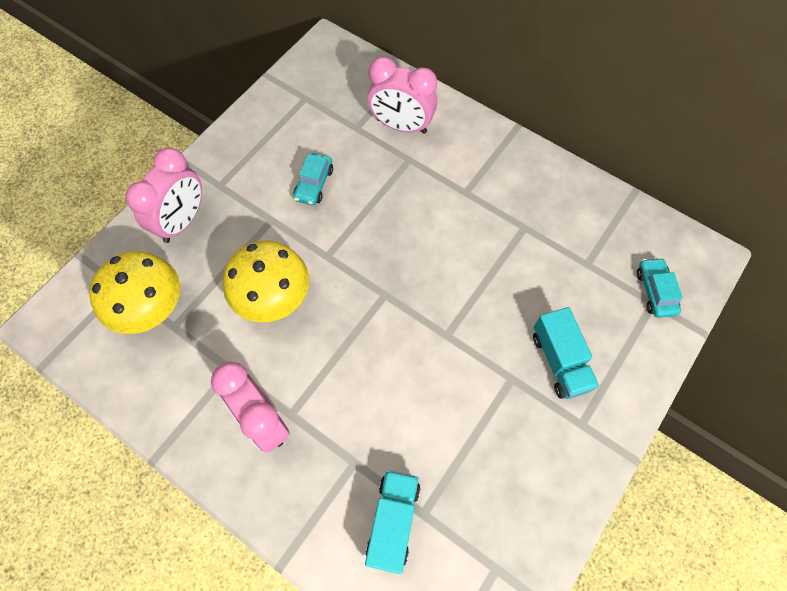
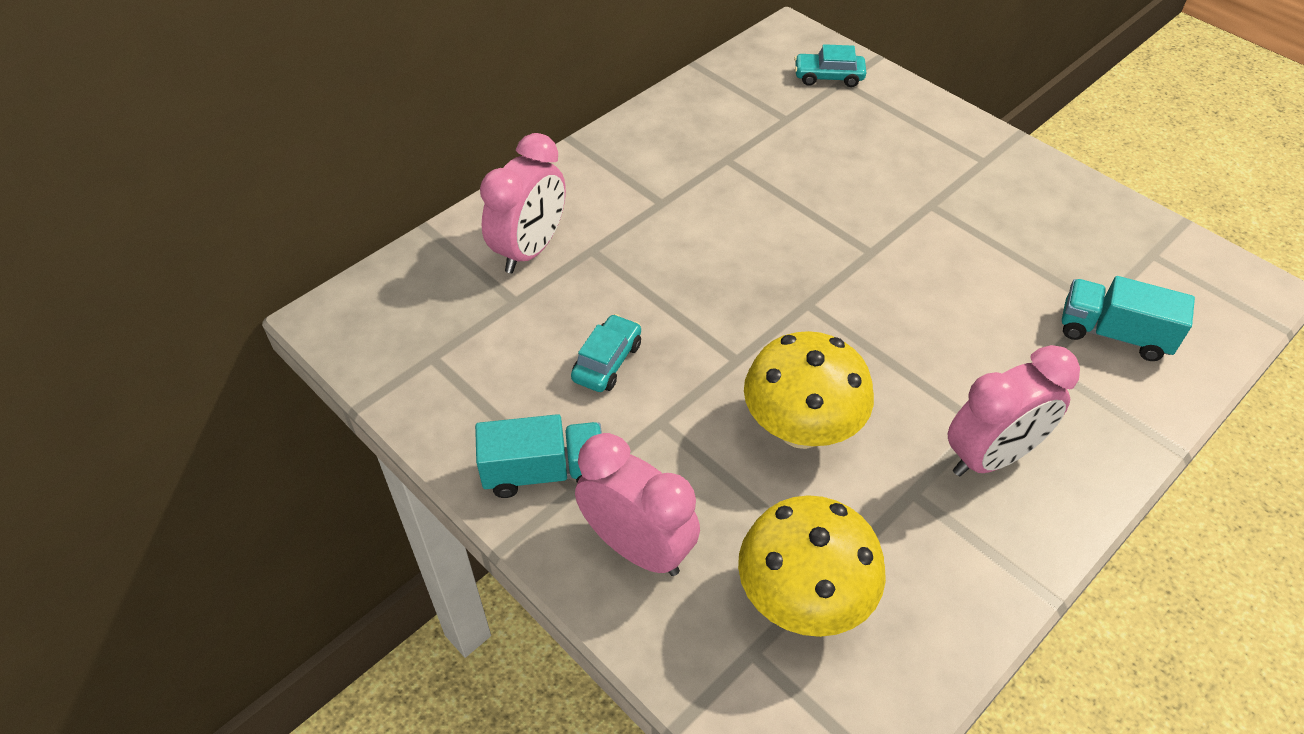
camera: 80 degrees left, 15 degrees down
turquoise car [293,153,333,205] -> turquoise car turned 90 degrees counterclockwise [571,314,641,392]
turquoise truck [533,307,599,399] -> turquoise truck moved to [475,414,602,498]

